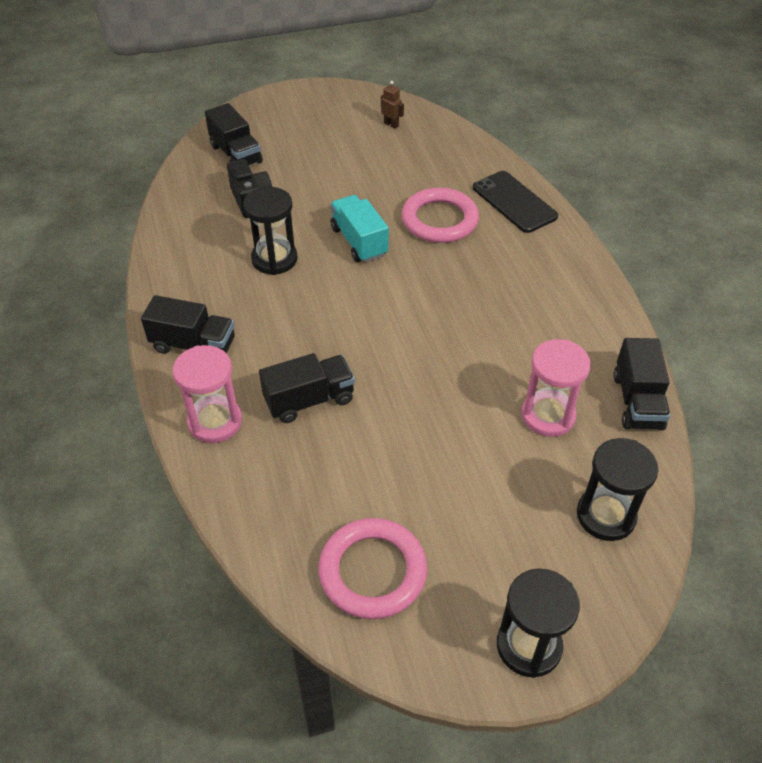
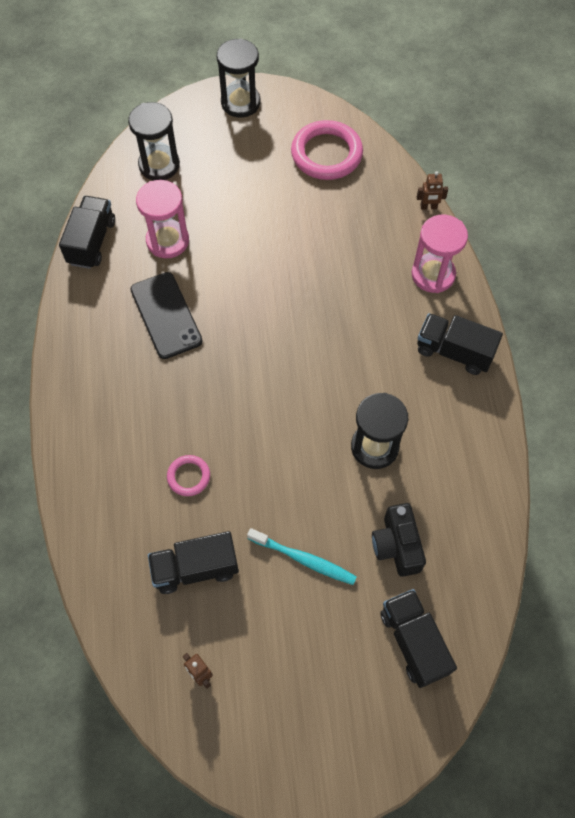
camera: 170 degrees left, 15 degrees up
black truck [259,353,355,423] -> black truck moved to [148,531,239,594]
turquoise truck [330,195,389,263] -> none
pink ring [402,188,479,243] -> pink ring [167,455,210,496], size x0.50
black phone [473,171,558,233] -> black phone moved to [130,272,202,359]
none -> turquoise toothbrush [247,528,357,585]
none -> brown robot [417,171,448,210]

